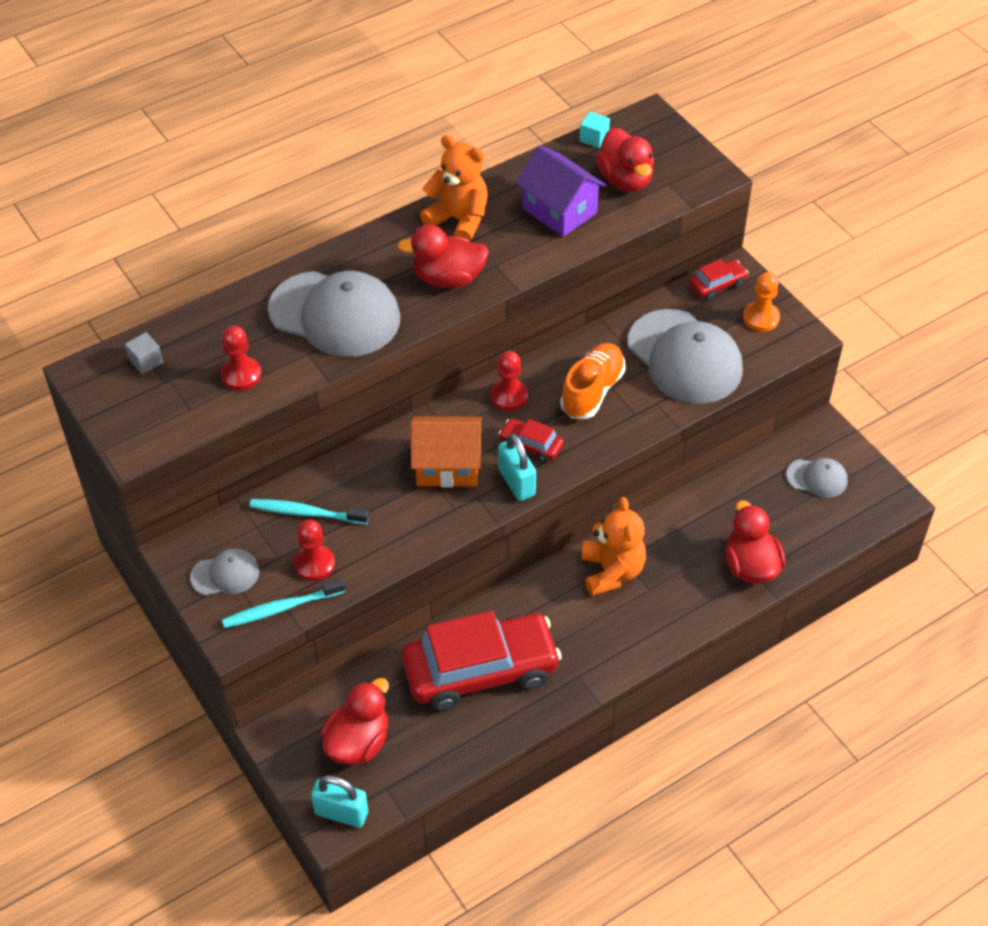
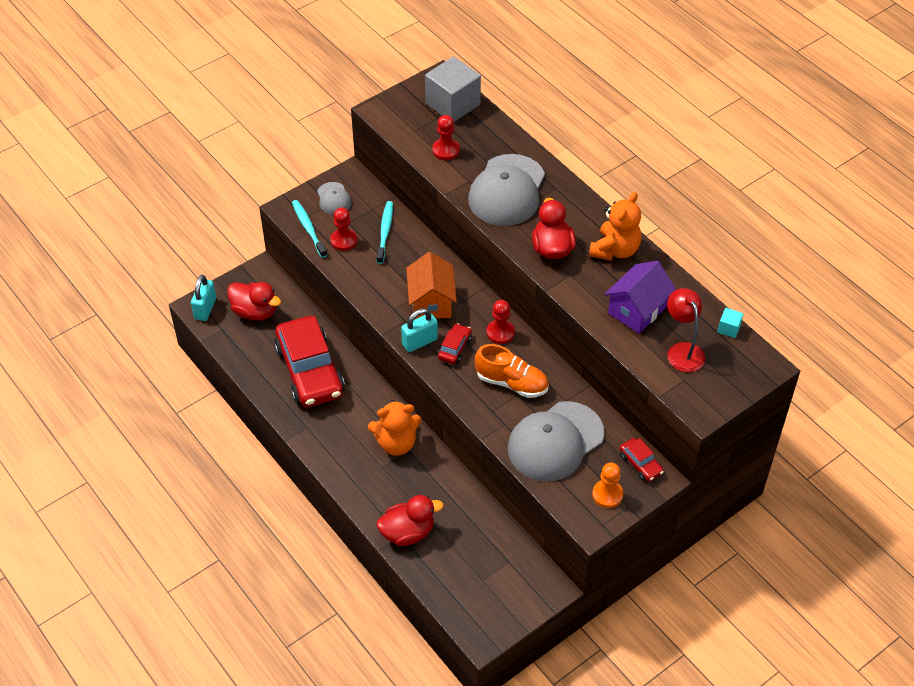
camera: 85 degrees right, 0 degrees up
grey cube [125,332,163,374] -> grey cube [425,56,481,122], size x2.37
red duck [596,127,654,192] -> red lamp [667,288,705,372]
grey cap [786,458,848,498] -> none

